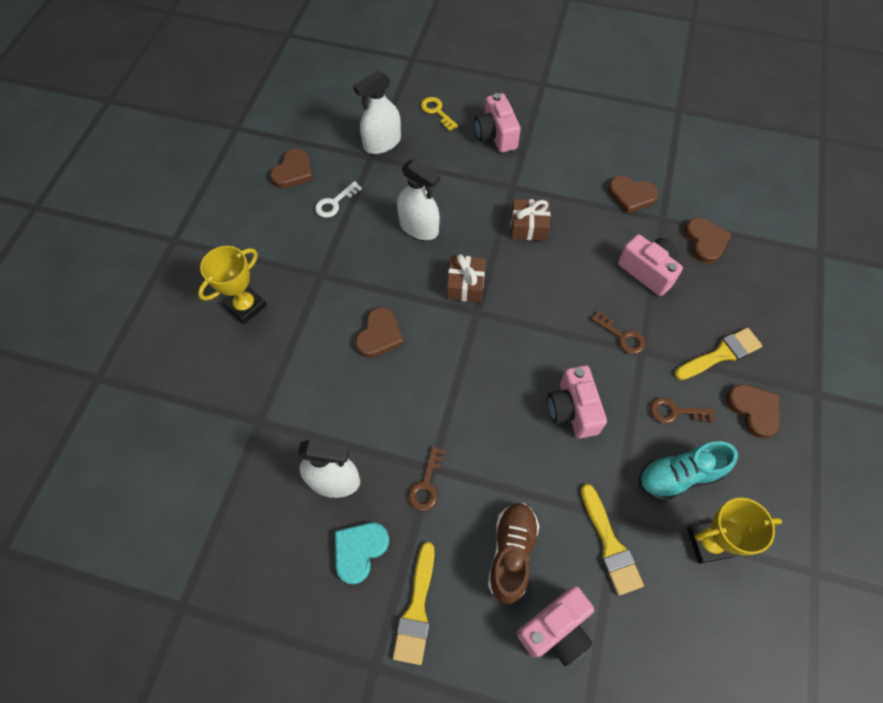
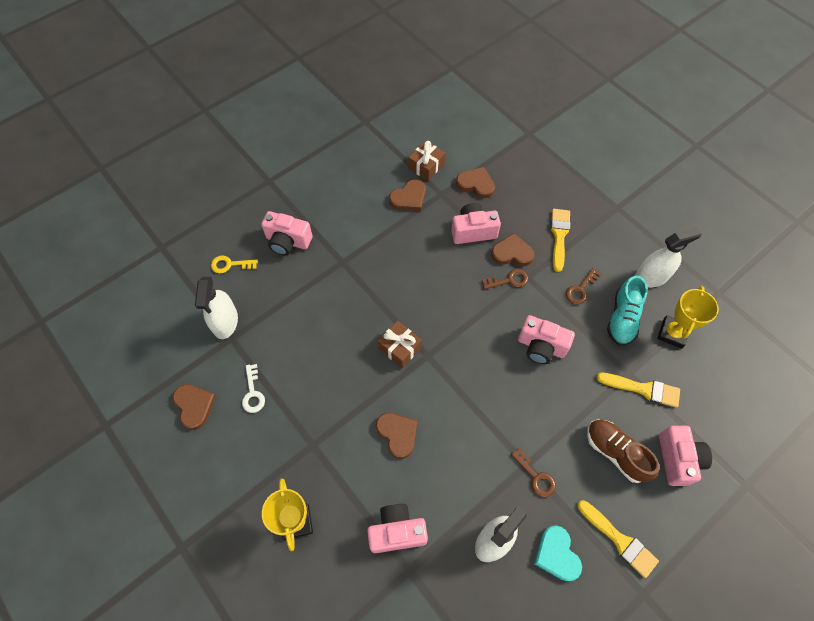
camera: 55 degrees left, 0 degrees up
white spray bottle [397,159,440,240] -> white spray bottle moved to [635,227,702,288]
brown gift [511,199,550,241] -> brown gift moved to [408,140,446,181]
brown heart [726,384,780,438] -> brown heart moved to [491,233,535,266]
none -> pink camera [367,504,428,553]

